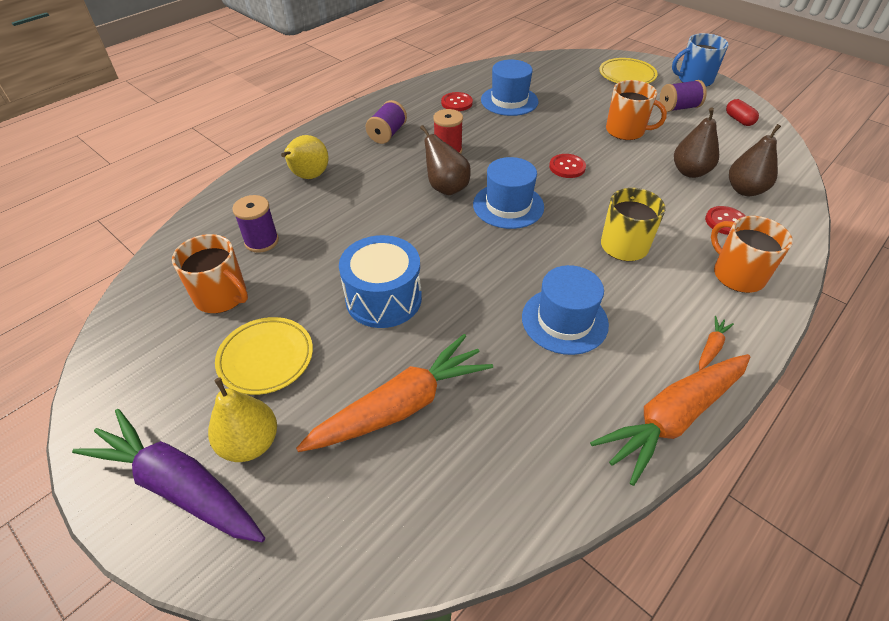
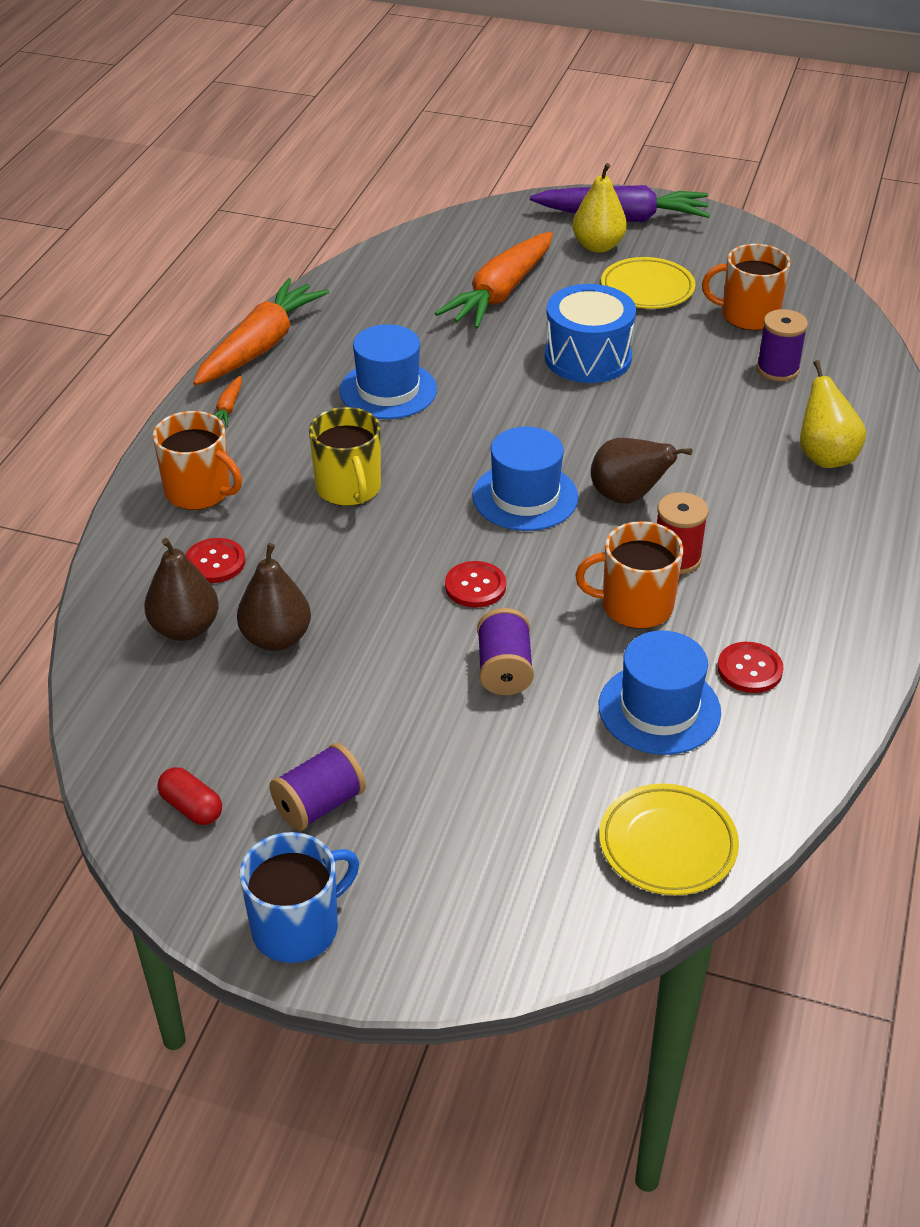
camera: 155 degrees right, 5 degrees down
purple spool [366,100,407,144] -> purple spool moved to [477,608,534,695]
yellow plate [599,58,658,84] -> yellow plate moved to [599,784,739,895]
orange mug [606,80,667,140] -> orange mug moved to [575,521,683,629]

